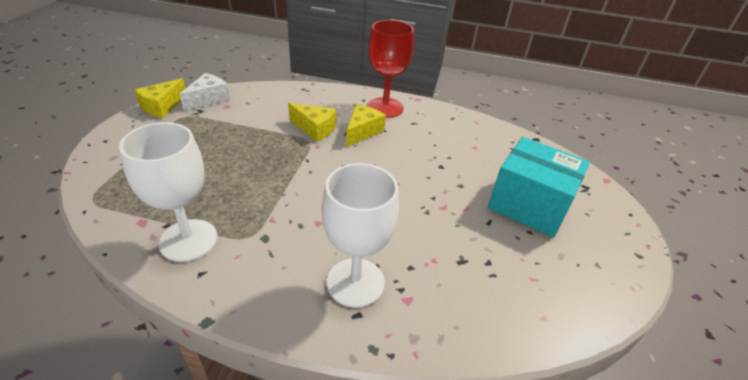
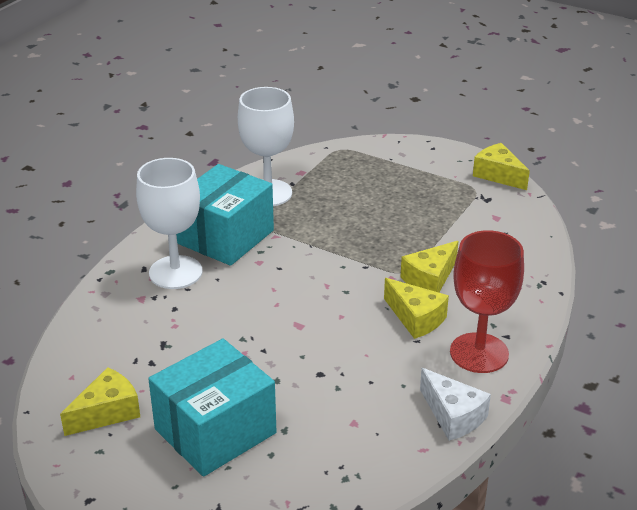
camera: 110 degrees right, 5 degrees down
white cheese [180,73,230,111] -> white cheese moved to [420,368,491,441]
none -> yellow cheese [60,367,140,436]
none -> turquoise box [176,164,274,266]

